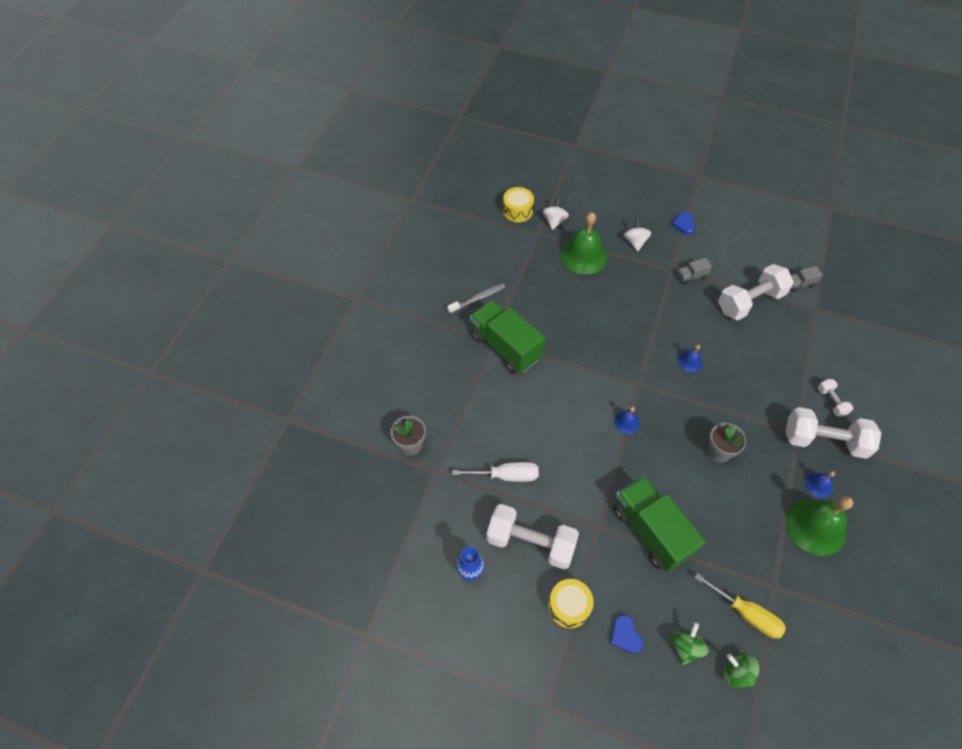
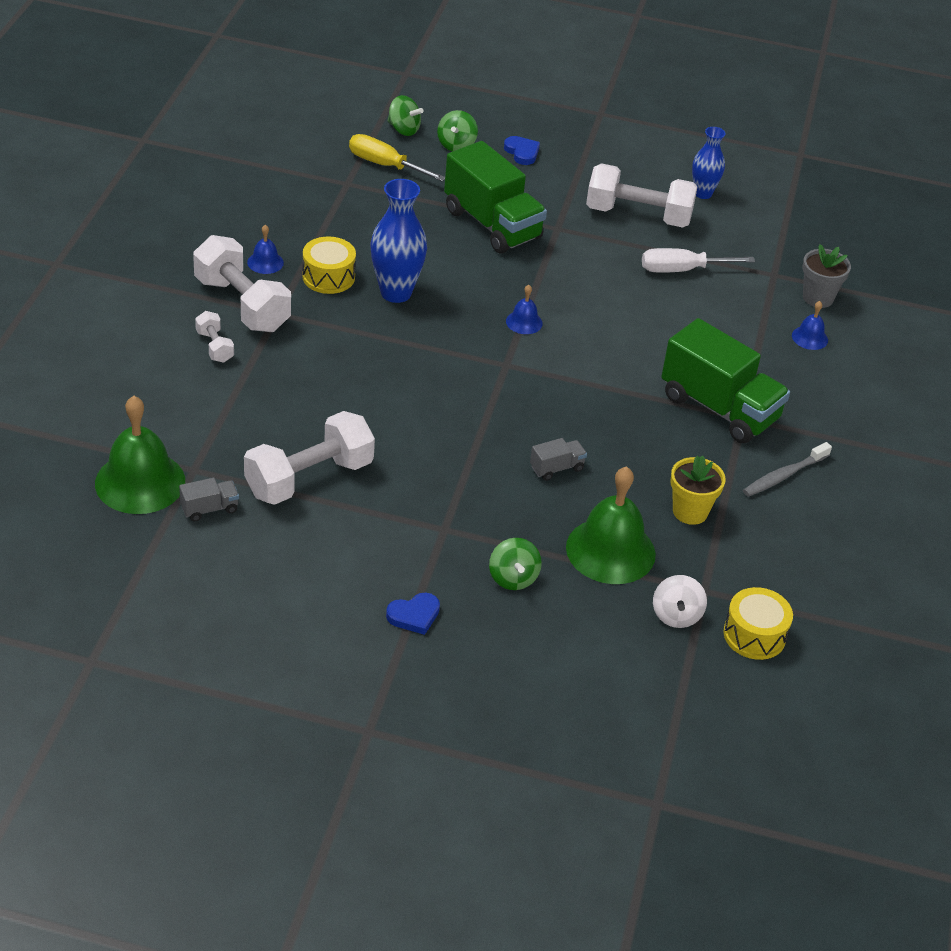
camera: 170 degrees right, 15 degrees down
yellow drum [548,579,594,628] -> yellow drum moved to [302,236,356,294]
white spinning top [624,218,651,252] -> green spinning top [489,538,542,590]
blue heart [671,212,696,235] -> blue heart turned 75 degrees clockwise [386,593,440,635]
grey truck [677,258,712,284] -> grey truck moved to [530,438,587,481]
blue bell [678,344,703,372] -> blue bell moved to [792,301,828,350]
grey flower pot [707,423,746,463] -> blue vase [370,179,427,303]
white dumbbell [785,407,881,459] -> white dumbbell turned 45 degrees clockwise [193,235,291,332]
green bell [786,496,853,556] -> green bell moved to [95,396,185,514]
none -> yellow flower pot [670,456,726,525]

